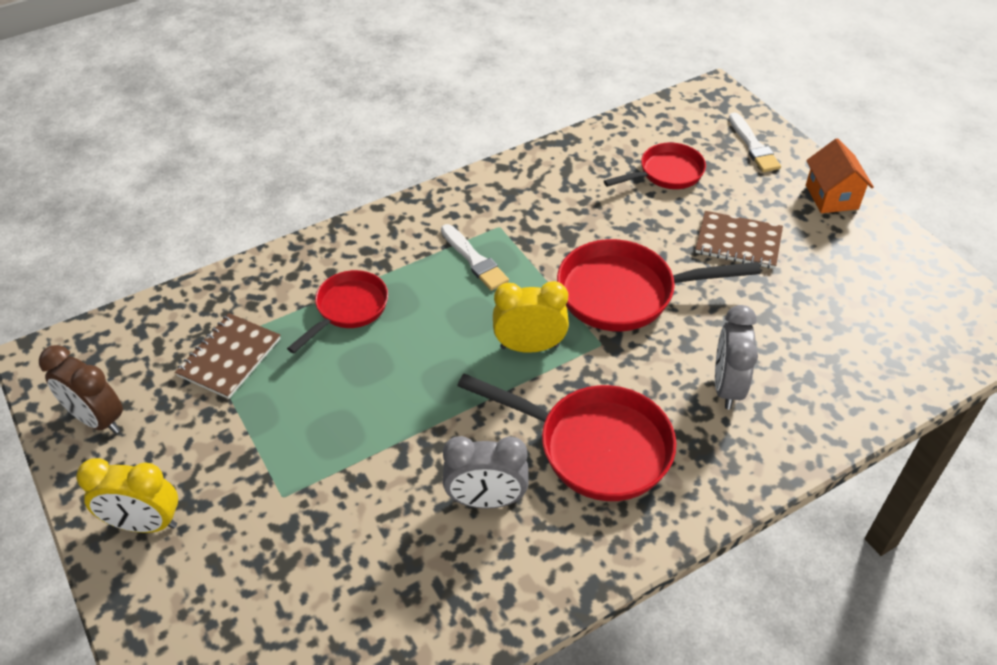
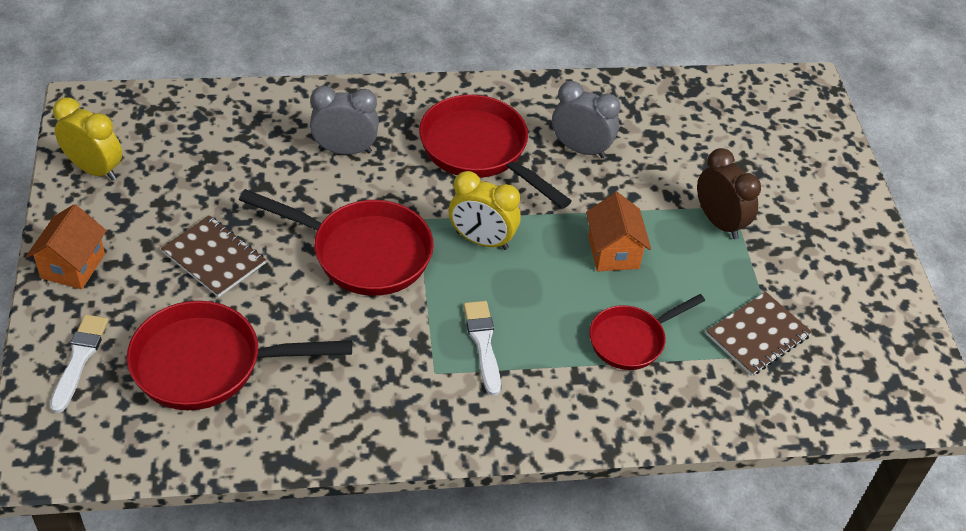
camera: 160 degrees left, 0 degrees up
brown clock [39,345,123,434] -> brown clock moved to [697,148,761,239]
yellow clock [76,458,178,533] -> yellow clock moved to [53,98,122,181]
red pan [604,142,706,189] -> red pan [127,301,352,410], size x1.61
grey clock [715,305,758,410] -> grey clock turned 120 degrees counterclockwise [310,86,379,155]
none -> orange house [586,192,651,271]

